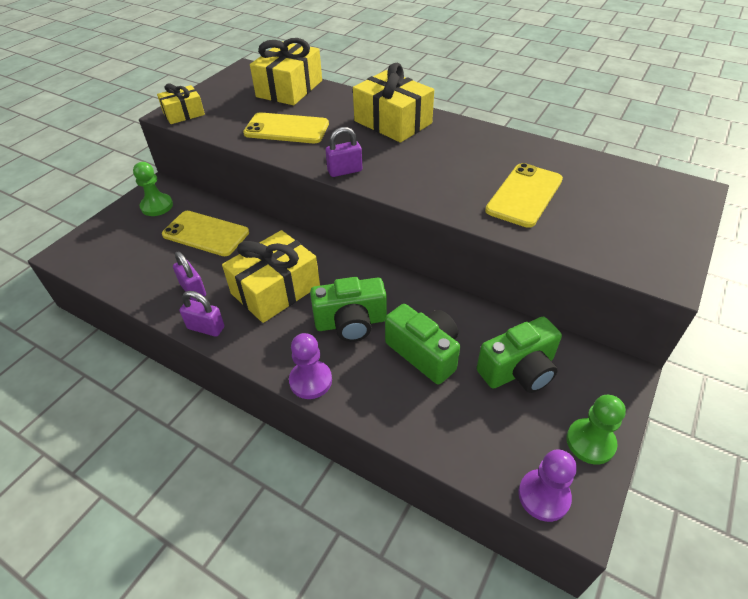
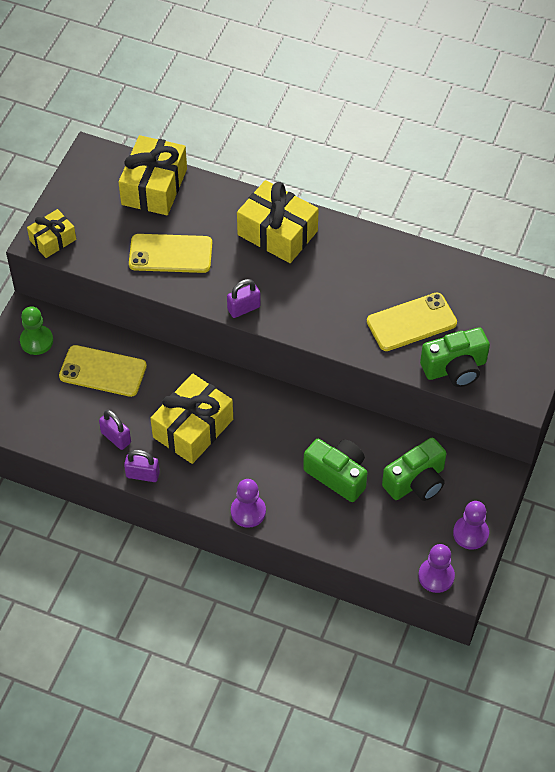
camera: 10 degrees left, 10 degrees up
green camera [310,277,387,342] -> green camera moved to [420,327,490,387]
yellow phone [485,163,563,228] -> yellow phone turned 45 degrees clockwise [367,293,457,351]
green pawn [566,395,626,464] -> purple pawn [453,501,489,550]

